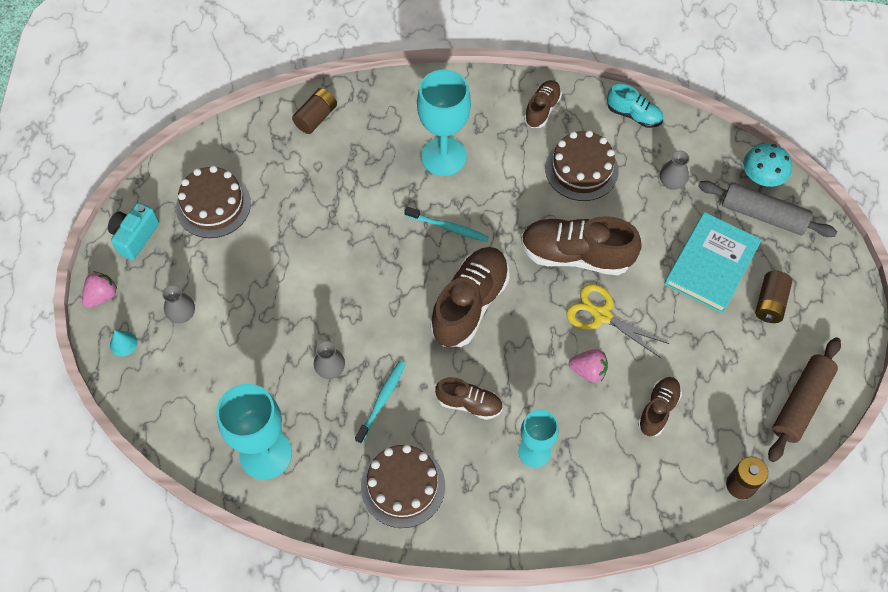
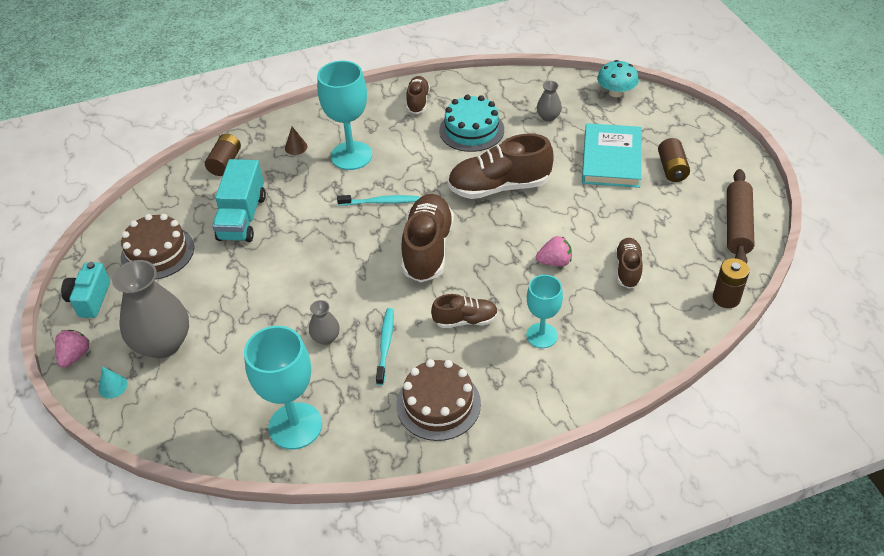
camera: 20 degrees left, 15 degrees down
grey vase [162,285,195,323] -> grey vase [112,260,189,358], size x2.15
brown cake [545,130,619,201] -> turquoise cake [439,94,504,152]
yellow scissors [566,284,669,358] -> none
turquoise shoe [607,84,663,128] -> none
grey rolling pin [698,181,837,237] -> none
none -> turquoise truck [212,159,266,242]
none -> brown cone [285,127,308,155]

